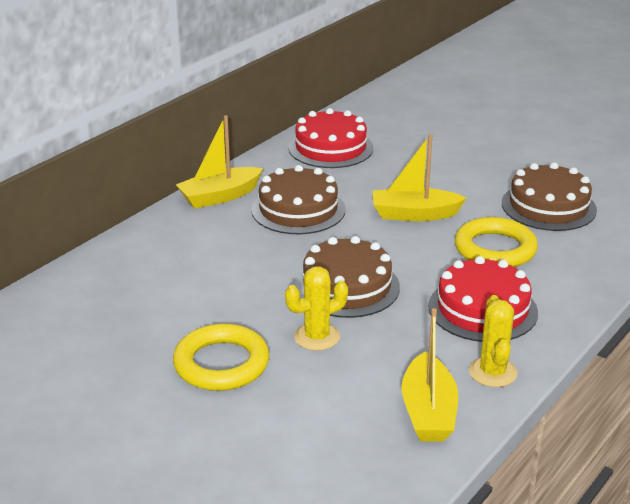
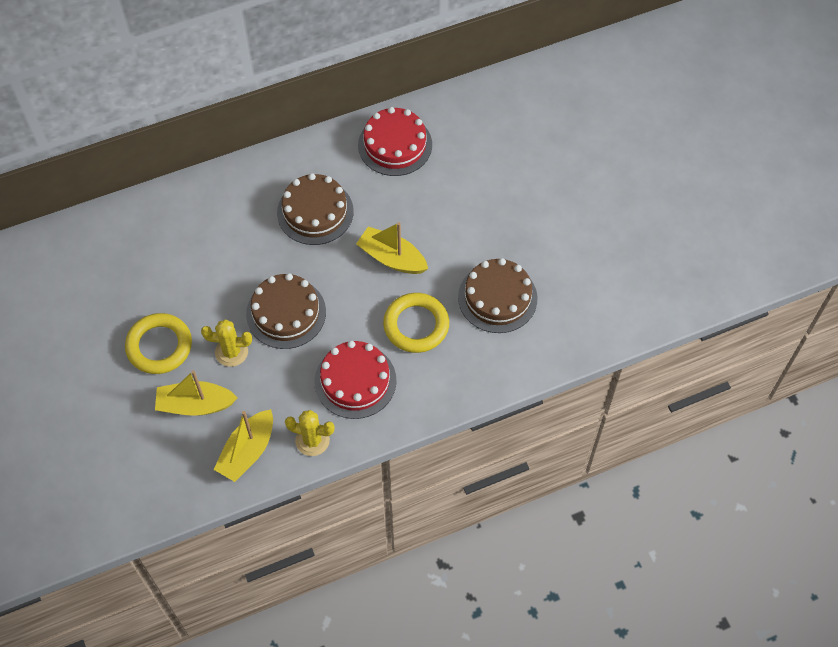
camera: 30 degrees right, 30 degrees up
yellow boat [176,115,263,209] -> yellow boat moved to [155,370,238,416]
yellow cactus [469,295,518,387] -> yellow cactus turned 75 degrees clockwise [285,410,335,456]

